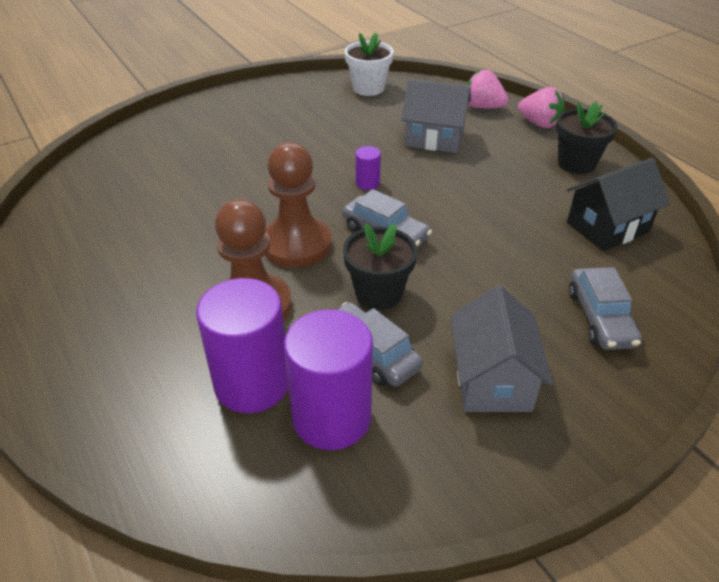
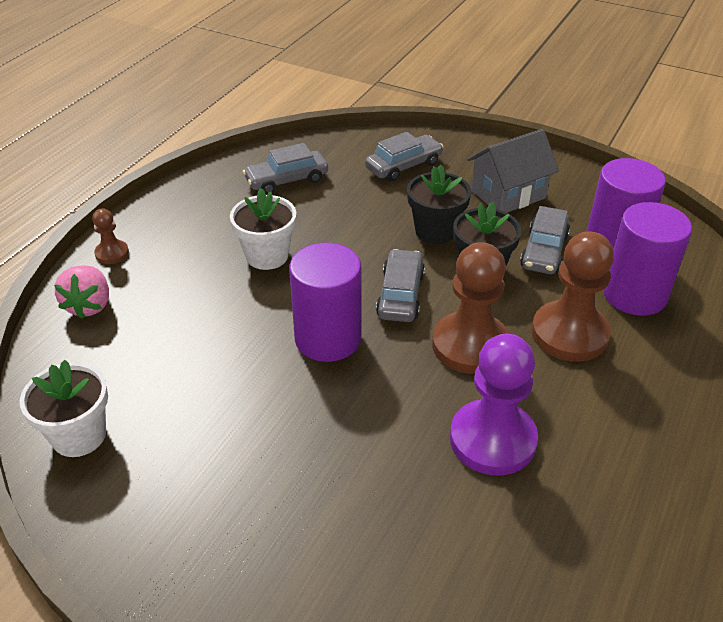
camera: 120 degrees left, 0 degrees up
purple cylinder [356,146,381,190] -> purple cylinder [289,243,361,362], size x2.23
grey house [401,79,471,153] -> none
pink strawberry [518,87,564,128] -> brown pawn [92,208,129,264]
black flower pot [556,101,618,174] -> black flower pot moved to [407,165,471,244]
black house [567,158,670,251] -> grey car [243,143,328,194]
none -> white flower pot [230,188,296,270]
none -> purple pawn [450,334,538,476]

